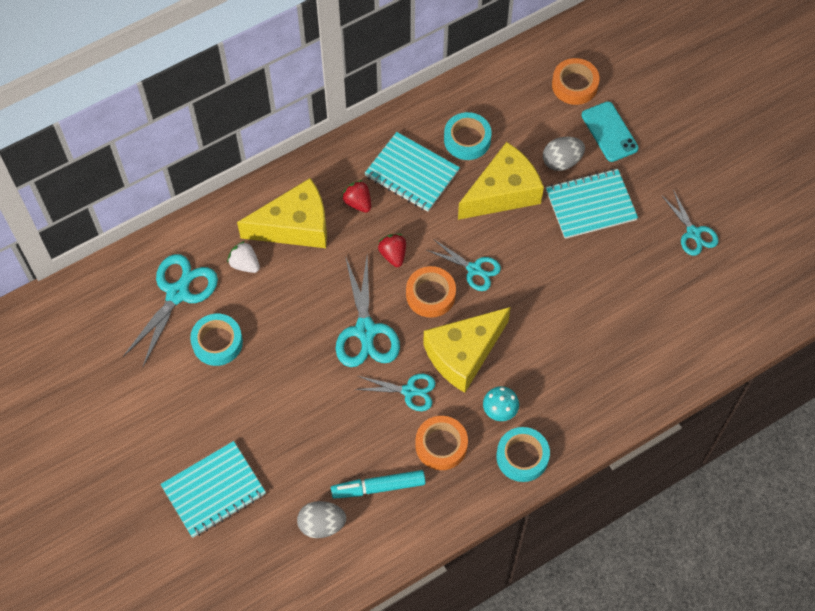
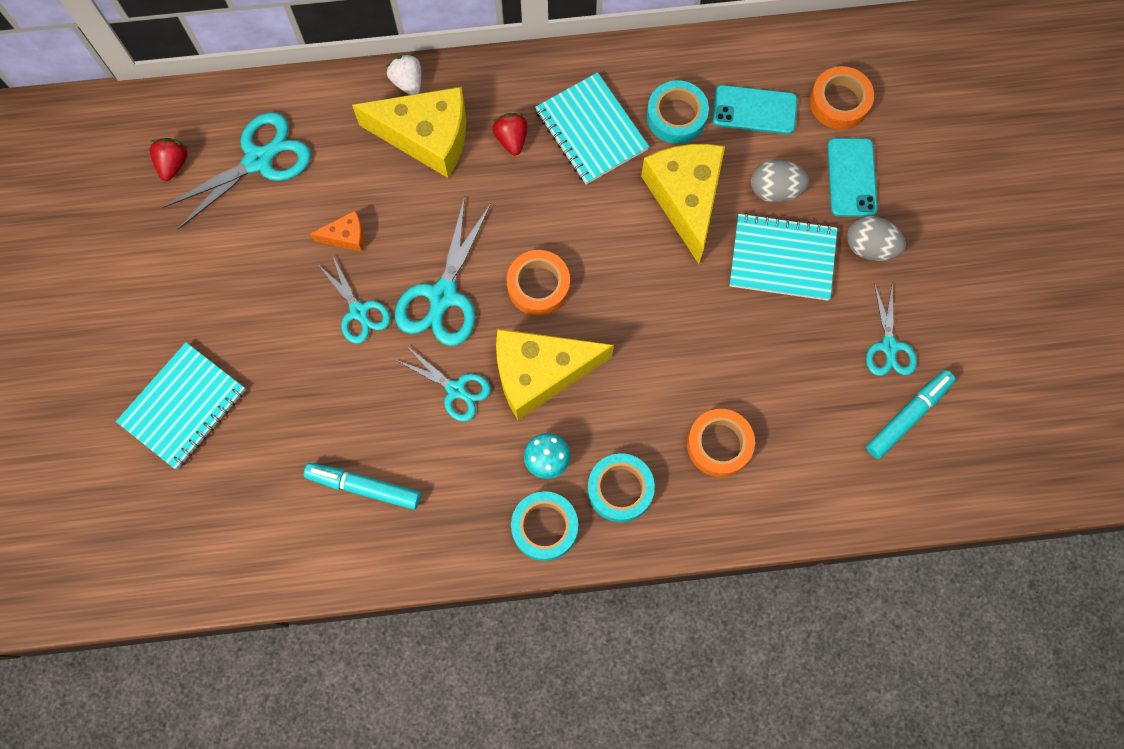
camera: 25 degrees right, 10 degrees up
turquoise notebook [160,441,266,538] -> turquoise notebook turned 45 degrees counterclockwise [116,342,246,469]
turquoise tape [190,314,243,366] -> turquoise tape moved to [587,453,655,522]
white strawberry [227,241,260,273] -> white strawberry moved to [386,53,421,95]
grey egg [297,501,346,538] -> grey egg moved to [847,216,906,261]
red strawberry [378,234,406,267] -> red strawberry moved to [149,138,188,181]
orange tape [415,416,468,470] -> orange tape moved to [687,409,755,477]
turquoise scissors [427,239,501,291] -> turquoise scissors moved to [318,256,391,344]
yellow cheese [458,142,544,220] -> yellow cheese turned 90 degrees counterclockwise [641,144,725,264]
none -> orange cheese [310,210,364,252]
none -> turquoise phone [712,85,797,134]
none -> turquoise marker [866,370,955,459]

